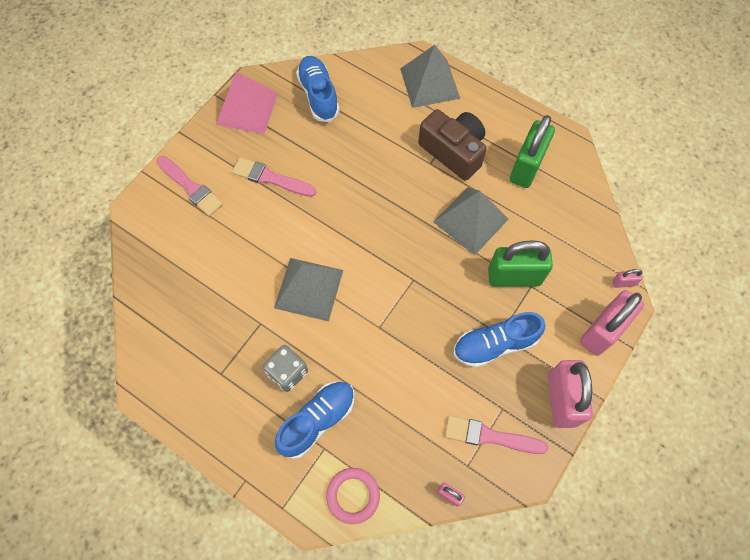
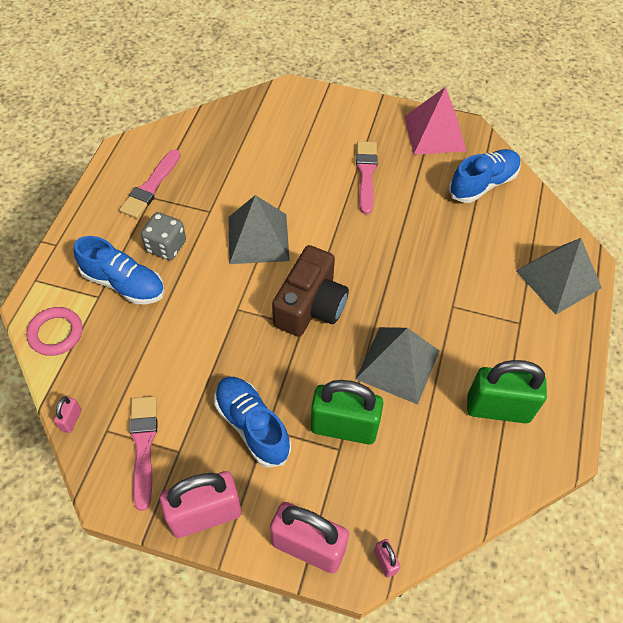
camera: 70 degrees right, 10 degrees down
pink brush [157,156,223,216] -> pink brush moved to [119,149,181,219]
brown camera [418,109,487,181] -> brown camera moved to [272,245,349,336]
green padlock [488,240,553,287] -> green padlock turned 60 degrees counterclockwise [311,380,383,444]

